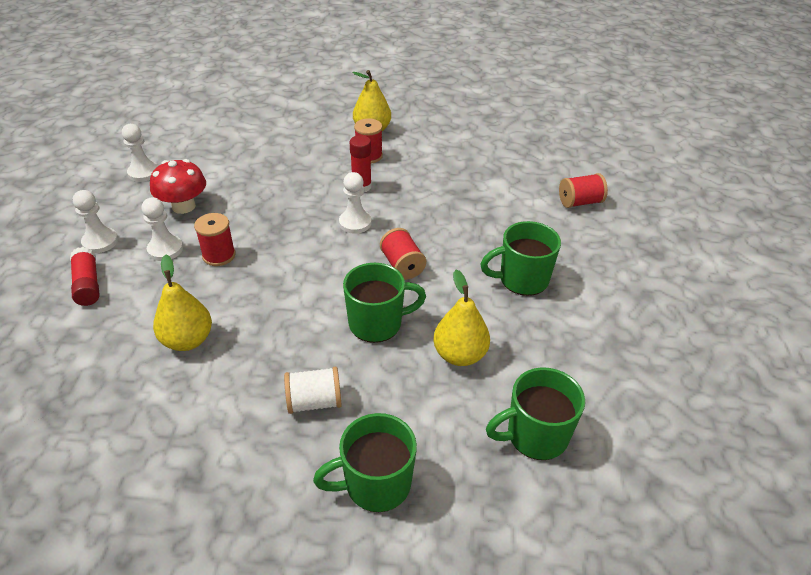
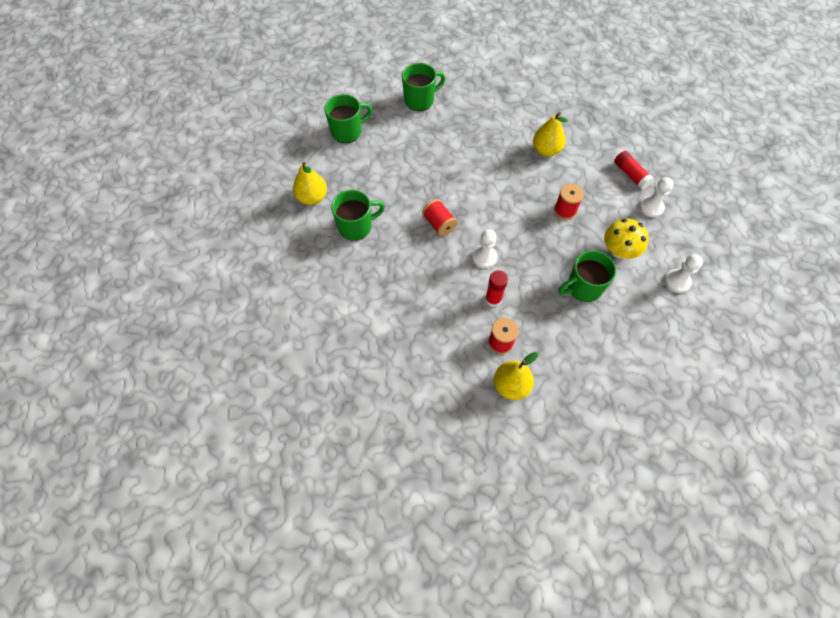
camera: 170 degrees right, 20 degrees up
white pawn [142,197,183,261] -> none
red mushroom [150,159,206,214] -> yellow mushroom [604,219,649,259]
white spool [284,367,342,414] -> none
green mug [343,263,426,343] -> green mug moved to [559,250,616,302]
yellow pear [433,270,490,366] -> yellow pear moved to [293,162,327,205]
red spool [559,173,608,208] -> none

